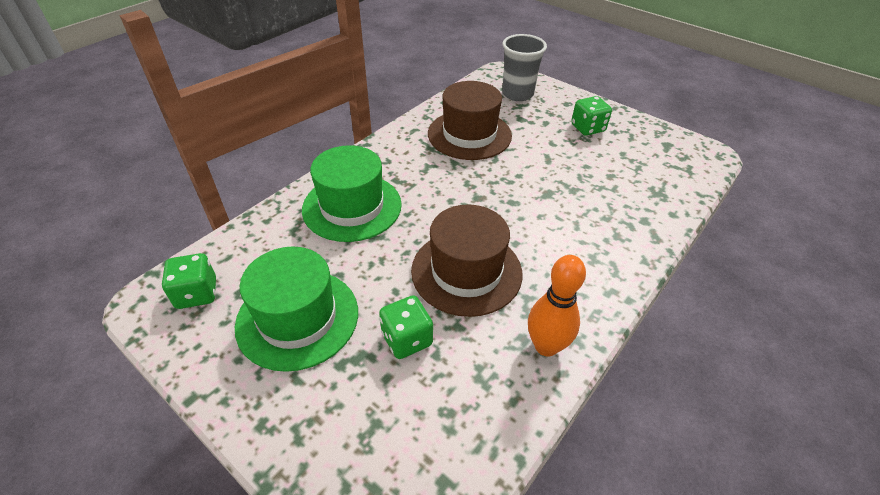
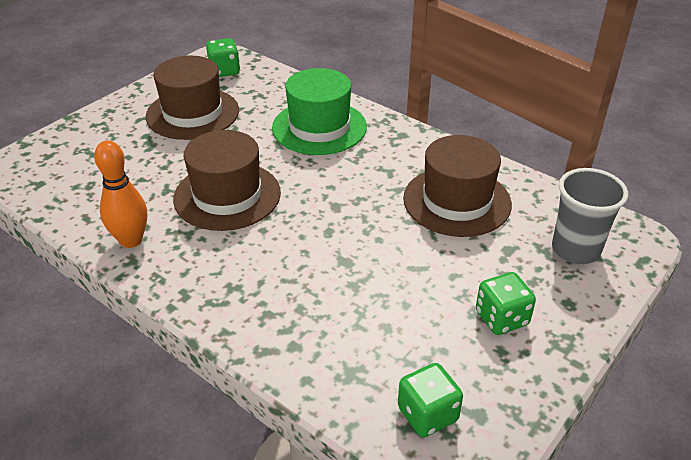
camera: 90 degrees right, 5 degrees down
green hat [235,247,358,372] -> brown hat [146,56,239,140]
green dice [379,295,433,359] -> green dice moved to [398,363,463,437]

